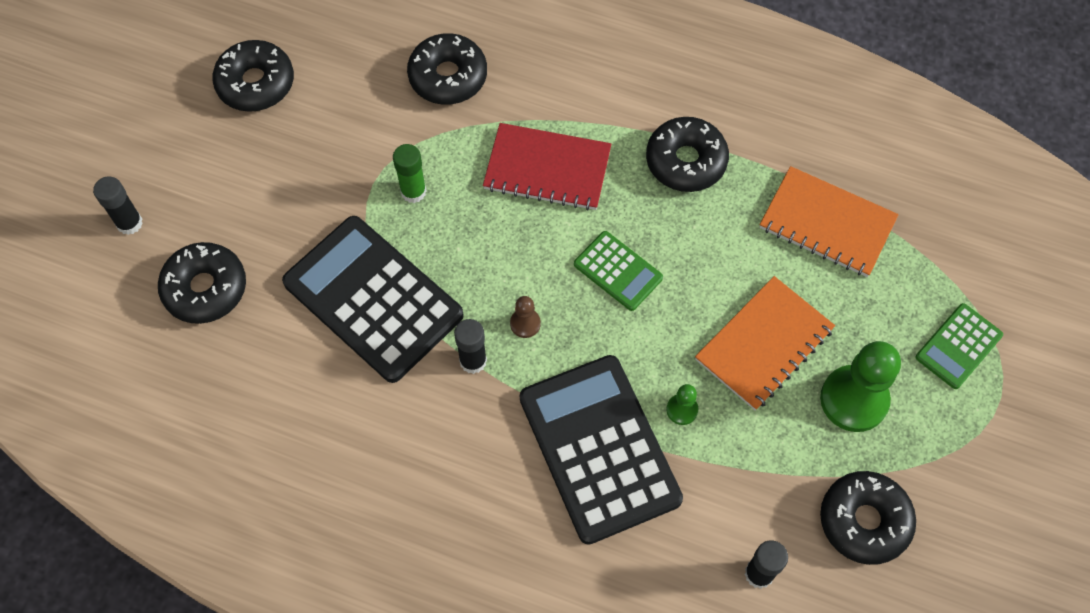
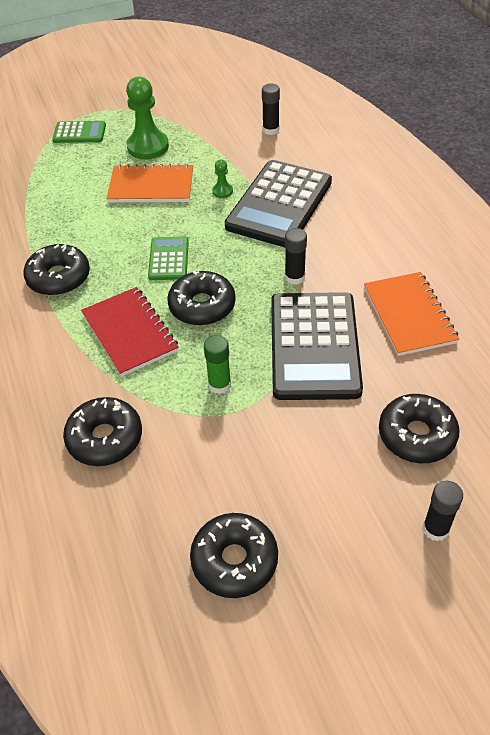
camera: 130 degrees left, 15 degrees down
brown pawn [510,296,541,338] -> none
orange notebook [759,166,899,277] -> orange notebook moved to [364,272,459,356]
black donut [820,471,916,565] -> black donut moved to [167,271,236,326]

